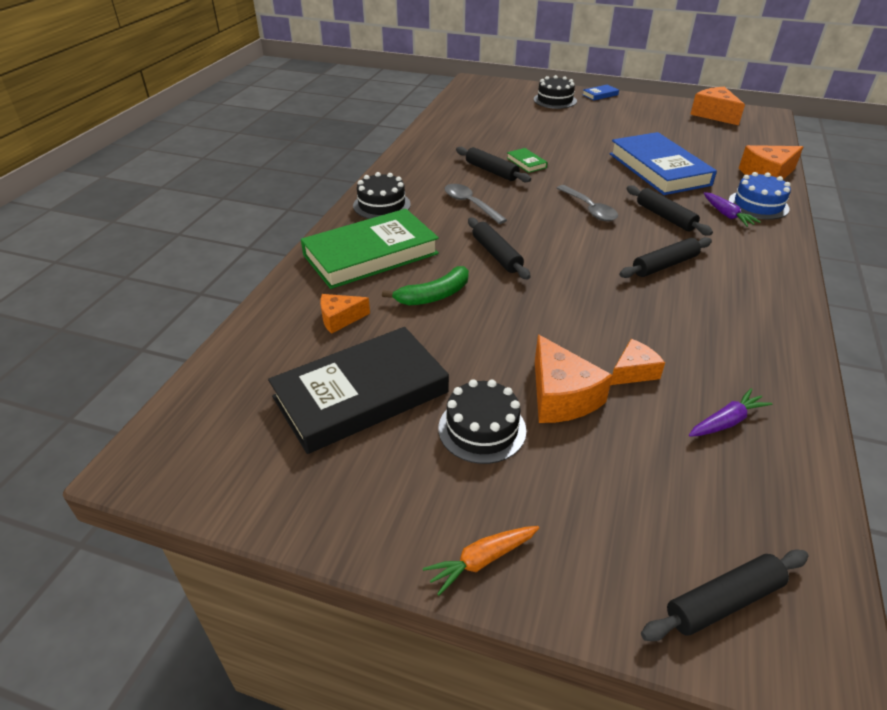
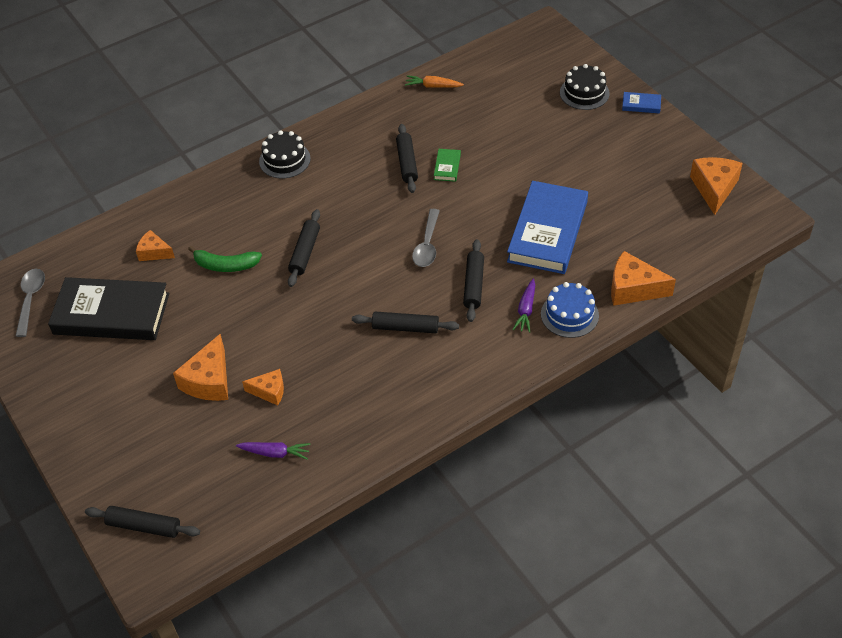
camera: 40 degrees right, 10 degrees up
green book [301,209,439,289] -> none
orange carrot [423,526,539,596] -> orange carrot moved to [405,75,464,88]
black cake [438,379,526,464] -> none
grey spoon [445,184,507,224] -> grey spoon moved to [16,269,45,337]

